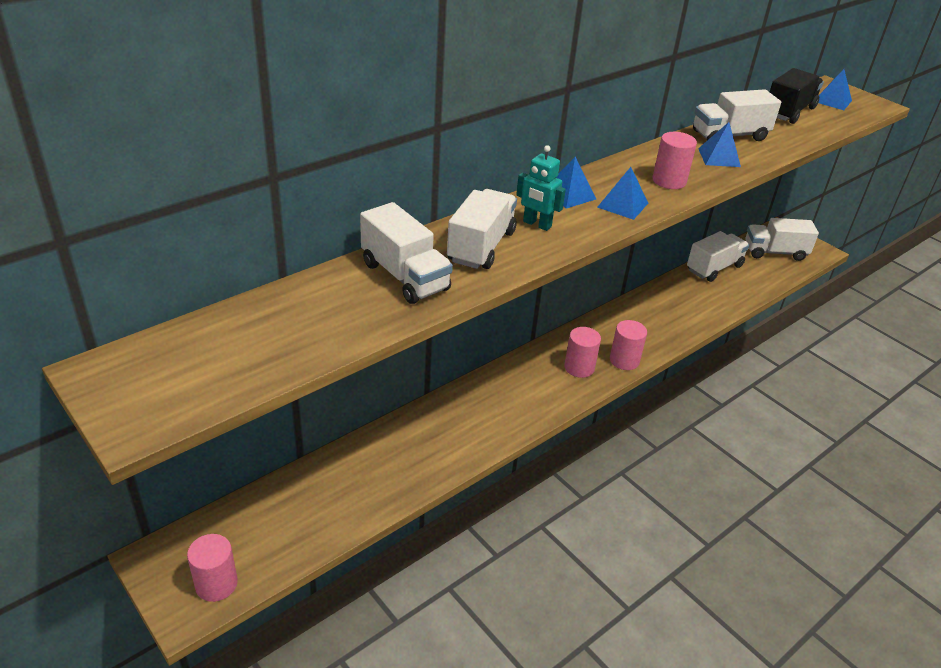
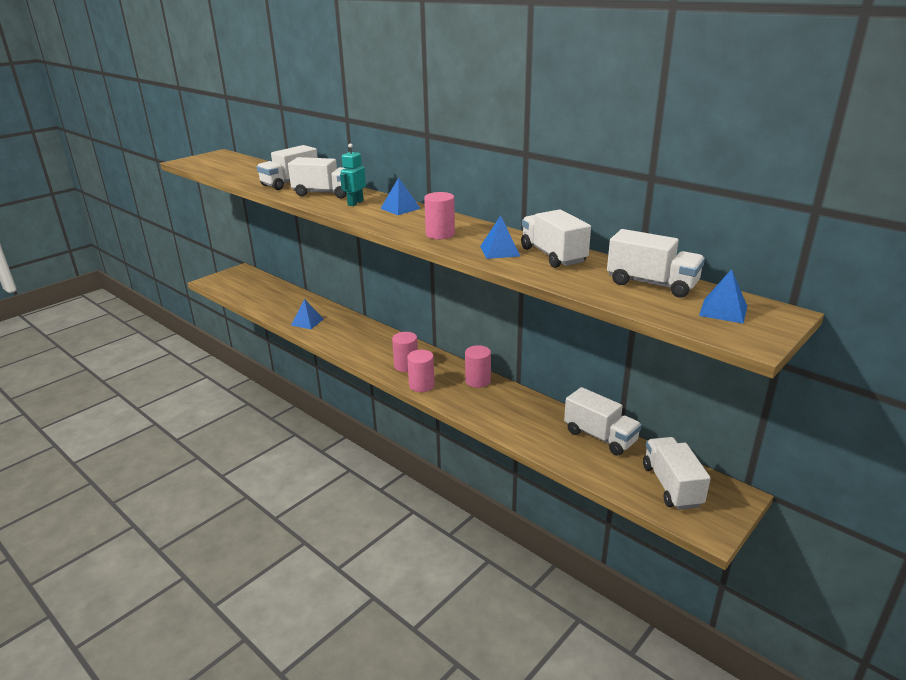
camera: 85 degrees right, 10 degrees down
pink cylinder [187,534,238,602] -> pink cylinder moved to [465,345,491,388]
blue pyramid [597,167,648,220] -> blue pyramid moved to [291,299,324,329]
black truck [770,68,824,124] -> white truck [607,229,705,298]

